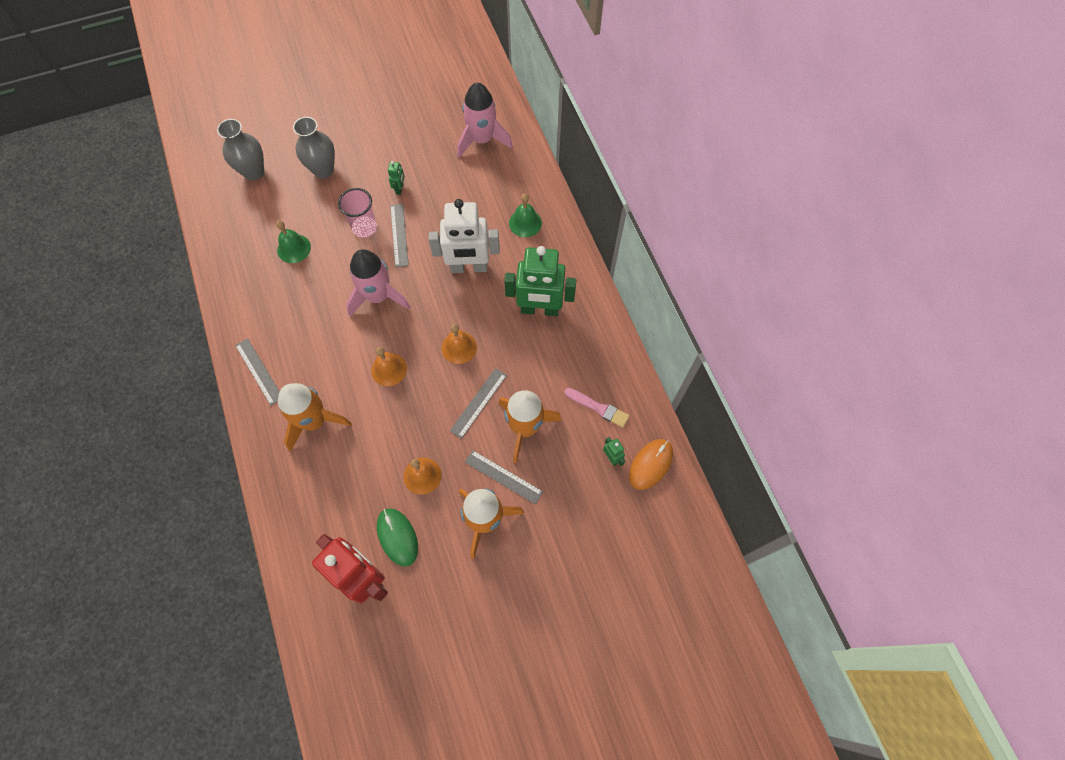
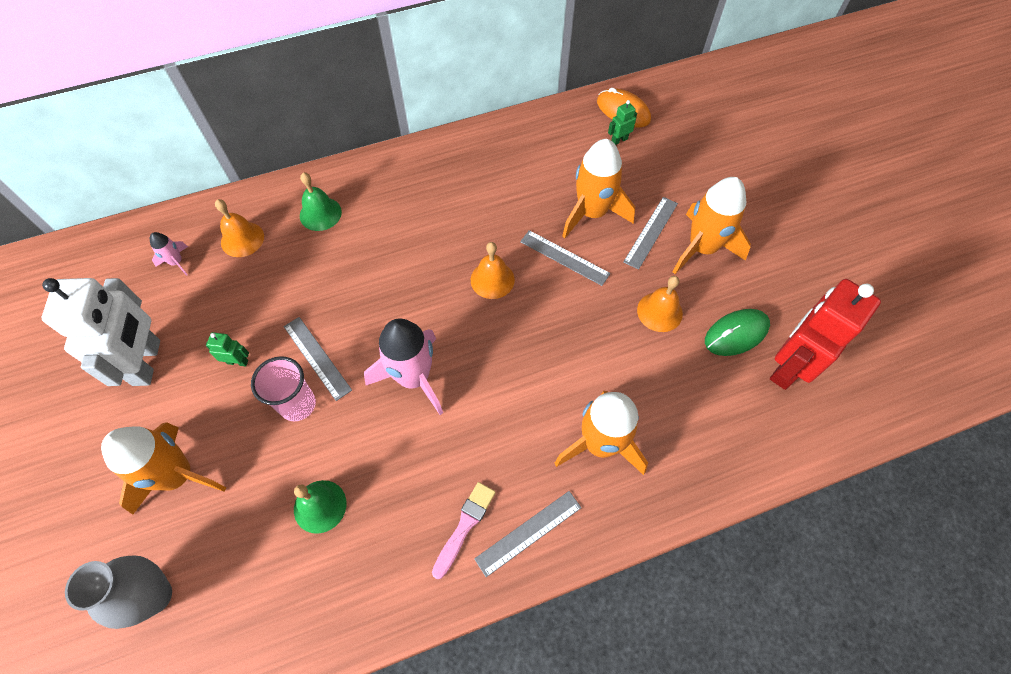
camera: 90 degrees left, 5 degrees down
grey vase [293,117,335,179] -> orange rocket [101,422,226,515]
orange bell [371,347,407,386] -> orange bell moved to [215,199,264,257]
grey ruler [390,204,409,267] -> grey ruler turned 60 degrees clockwise [284,317,352,401]
white robot [429,199,500,273] -> white robot moved to [42,278,160,386]
pink rocket [457,82,513,158] -> pink rocket [150,232,188,276], size x0.46
green robot [504,246,576,316] -> none
pink brush [564,388,630,428] -> pink brush moved to [432,482,496,579]

